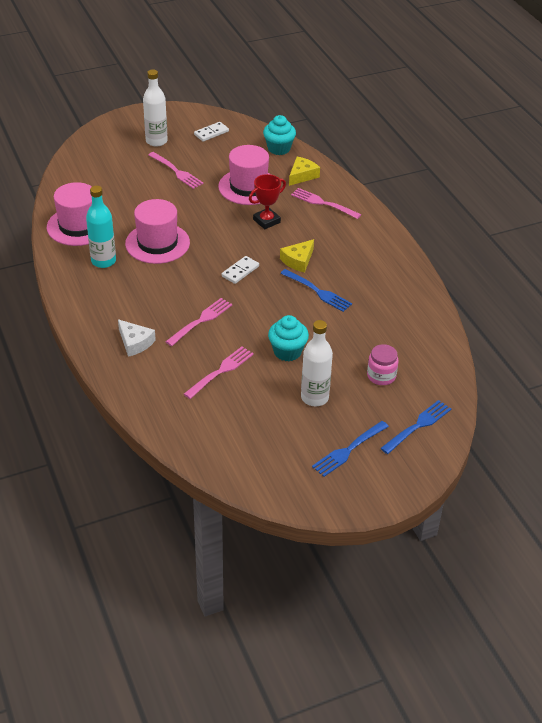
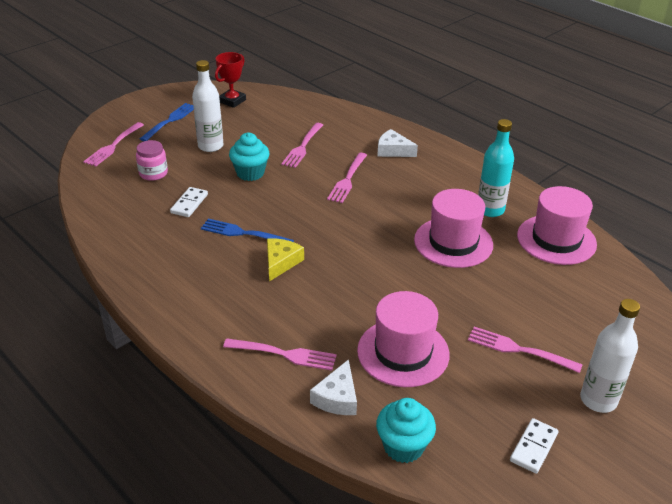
camera: 160 degrees right, 5 degrees down
white domino [222,256,259,284] -> white domino moved to [170,187,208,217]
red trophy [249,174,286,229] -> red trophy moved to [215,52,246,108]
yellow cheese [289,157,320,186] -> white cheese [310,359,357,415]
blue fork [380,400,451,454] -> pink fork [83,122,144,167]

